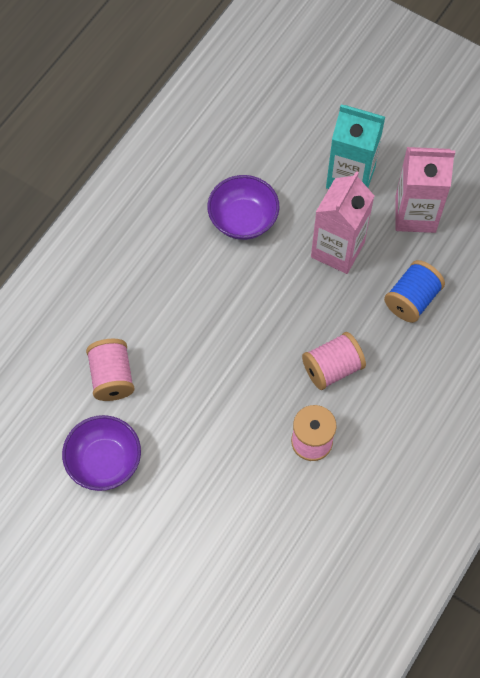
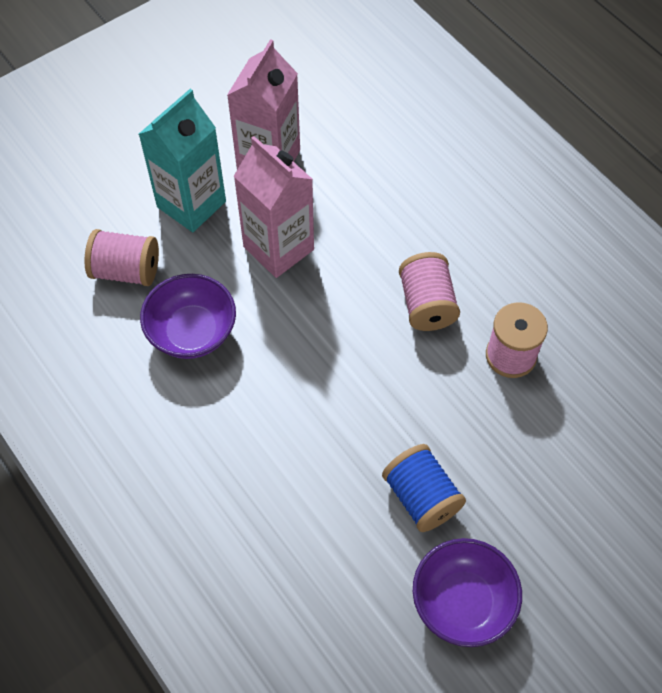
camera: 70 degrees left, 5 degrees down
pink spool [86,339,135,401] -> pink spool moved to [84,229,159,286]
blue spool [384,260,445,323] -> blue spool moved to [382,444,466,532]

